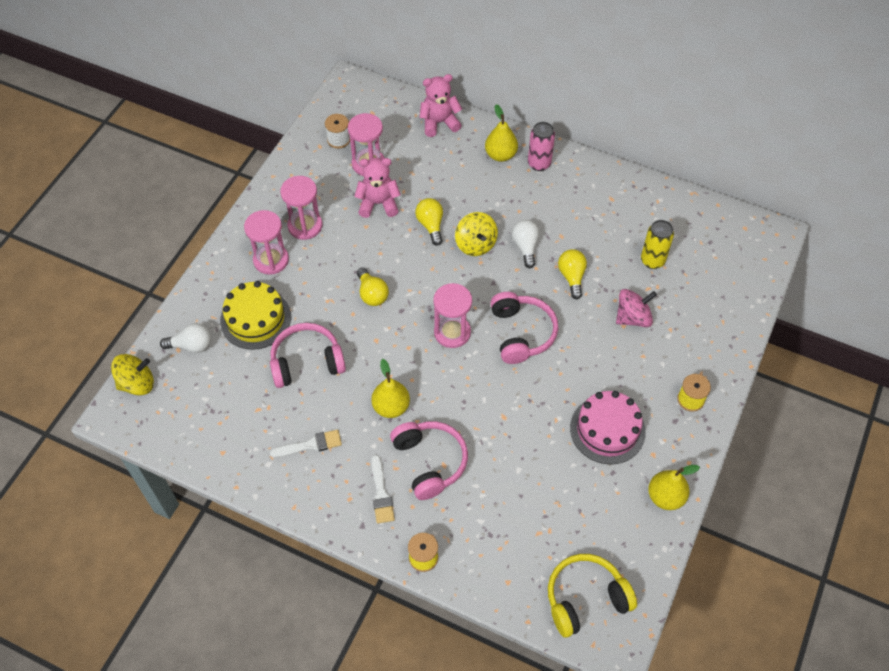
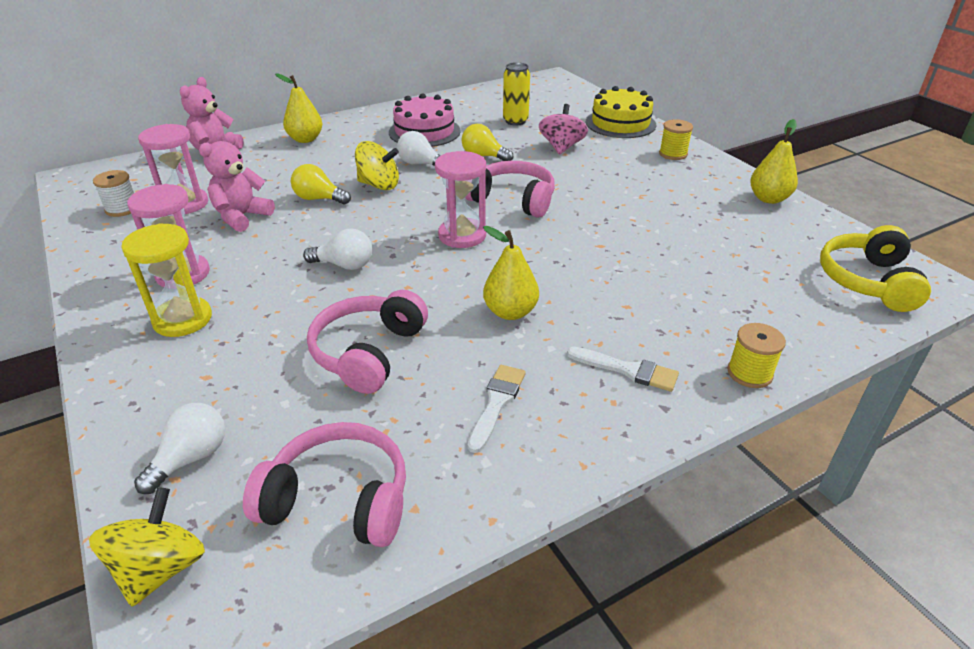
camera: 55 degrees left, 20 degrees down
yellow cake [220,281,291,350] -> yellow cake moved to [586,86,656,138]
pink hourglass [244,210,289,275] -> yellow hourglass [121,223,212,337]
yellow light bulb [357,267,389,306] -> white light bulb [303,229,372,270]
pink headphones [390,421,468,500] -> pink headphones moved to [243,422,406,547]
pink can [528,122,555,171] -> none
pink cake [570,391,646,464] -> pink cake moved to [389,93,461,147]

